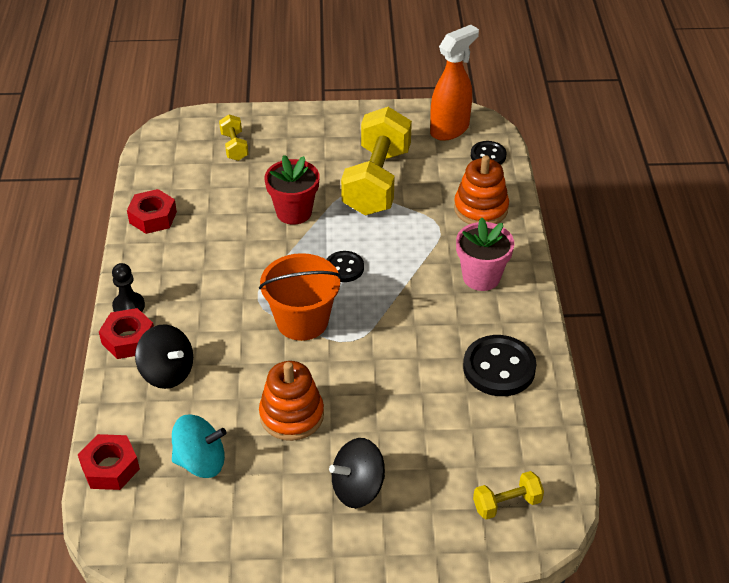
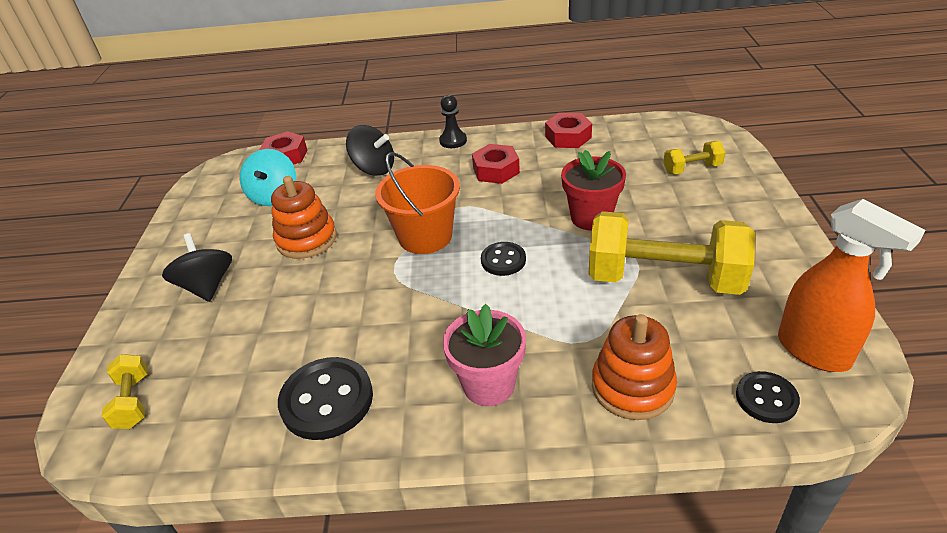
camera: 95 degrees right, 5 degrees down
red nut [99,308,154,359] -> red nut moved to [472,144,520,184]
black spinning top [135,324,193,389] -> black spinning top turned 105 degrees counterclockwise [346,125,394,176]

